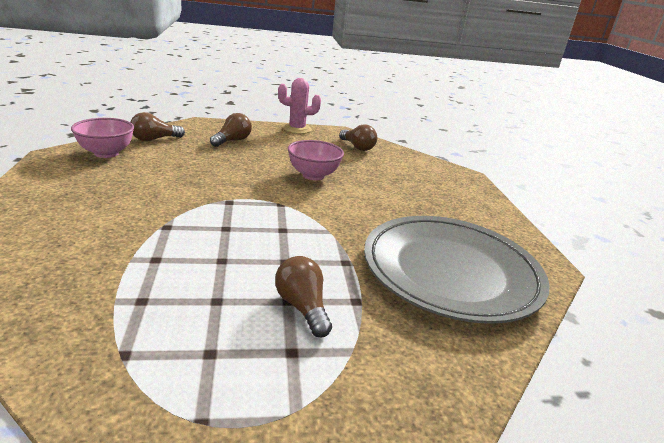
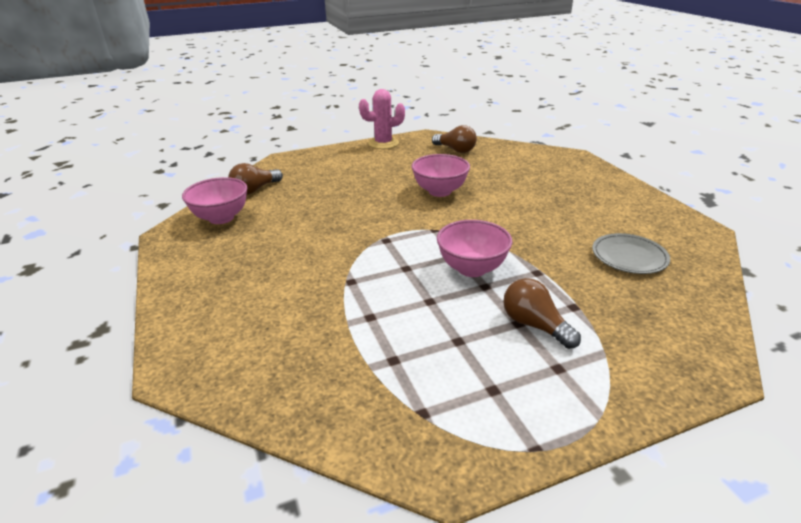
camera: 10 degrees left, 5 degrees up
brown light bulb [210,113,252,147] -> none
grey plate [364,216,550,324] -> grey plate [592,233,670,274], size x0.43
none -> pink bowl [437,220,512,277]

